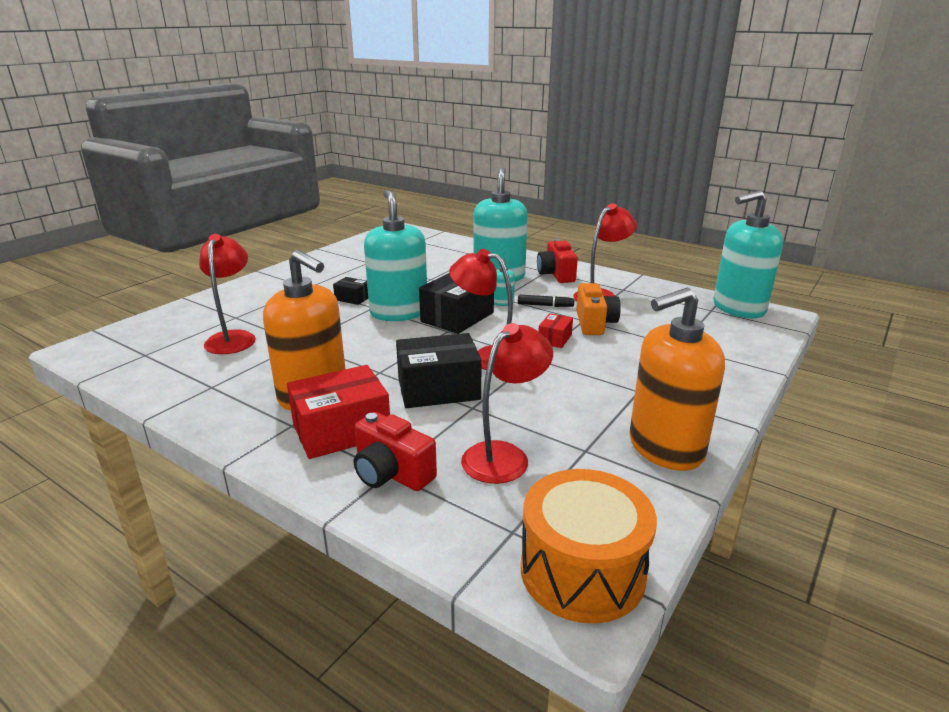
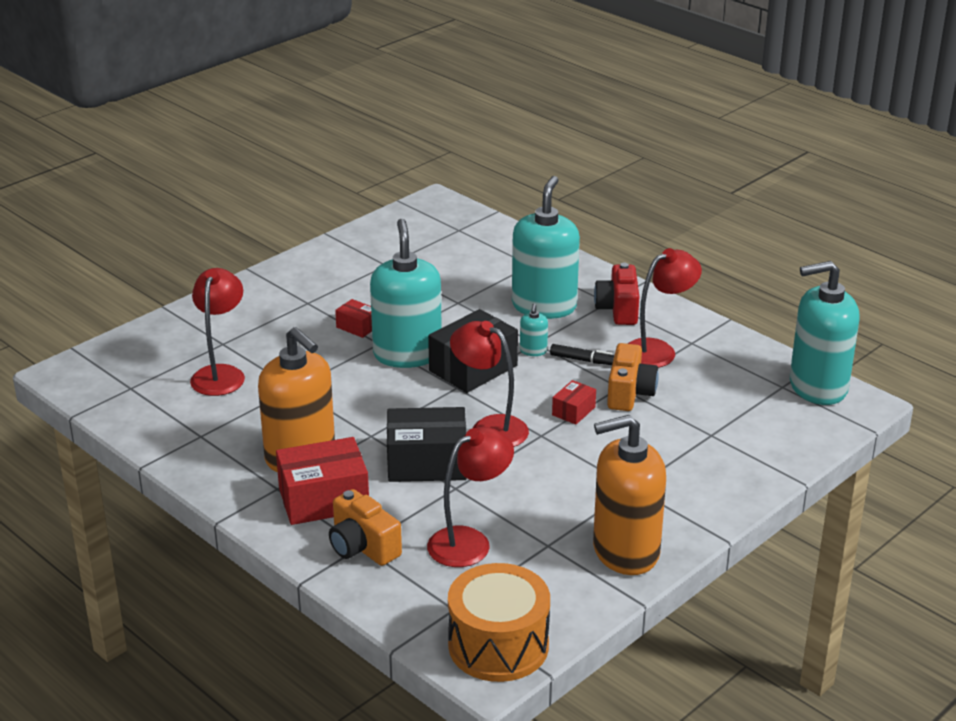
camera: 10 degrees right, 5 degrees up
black box [333,277,368,305] -> red box [335,299,372,338]
red camera [354,412,437,491] -> orange camera [329,489,402,566]

